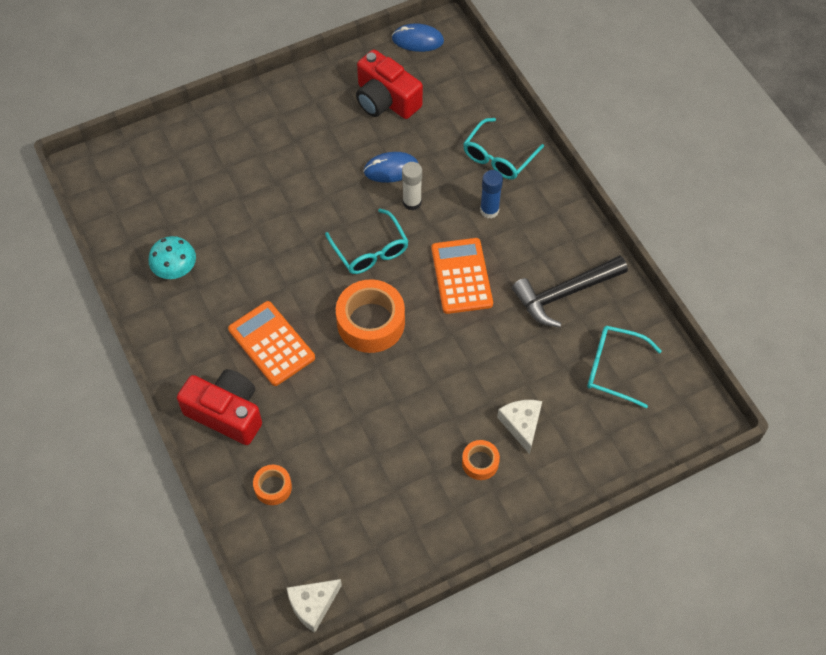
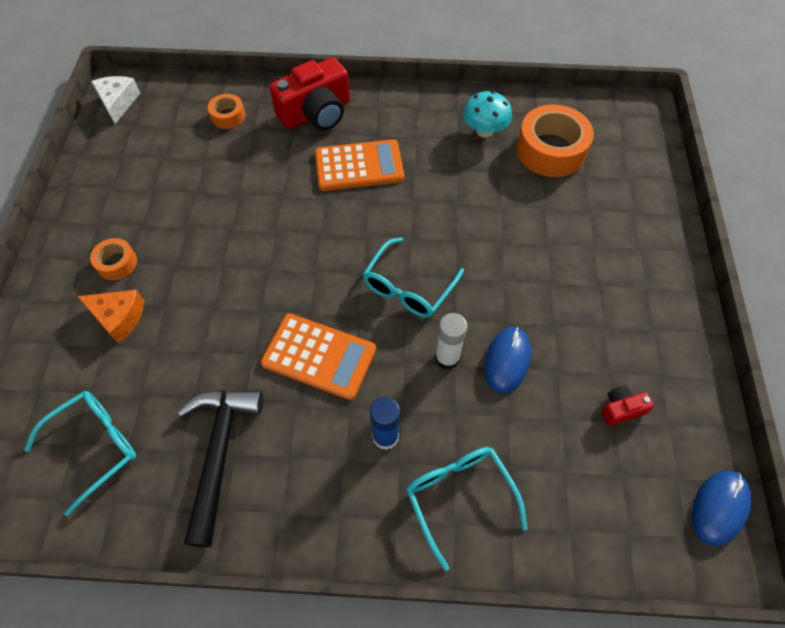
camera: 120 degrees right, 0 degrees up
turquoise glasses [325,209,409,274] -> turquoise glasses turned 60 degrees counterclockwise [363,237,464,318]
orange tape [336,279,405,353] -> orange tape moved to [517,104,594,177]
red camera [356,50,423,119] -> red camera [601,386,654,426], size x0.45
white cheese [497,400,542,454] -> orange cheese [77,290,145,344]

